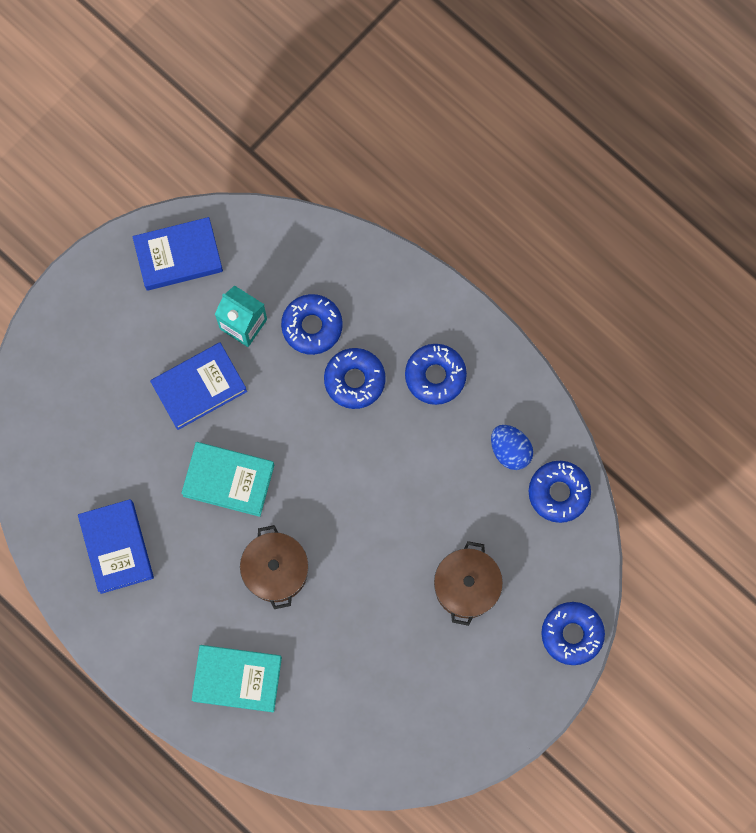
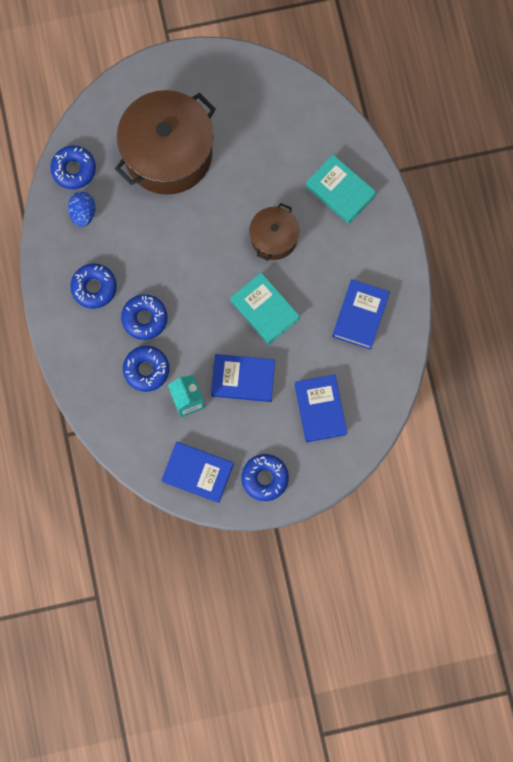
camera: 145 degrees left, 0 degrees up
brown pot [434,541,503,626] -> brown pot [115,90,216,195], size x1.93
blue donut [541,602,605,665] -> blue donut moved to [241,454,289,501]
none -> blue book [295,374,347,443]

